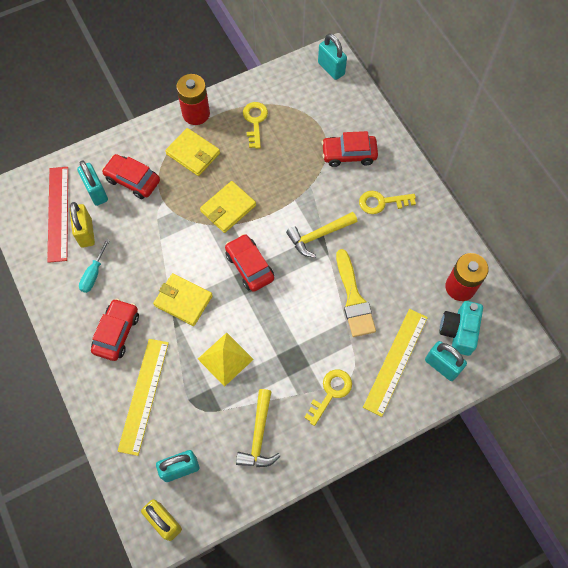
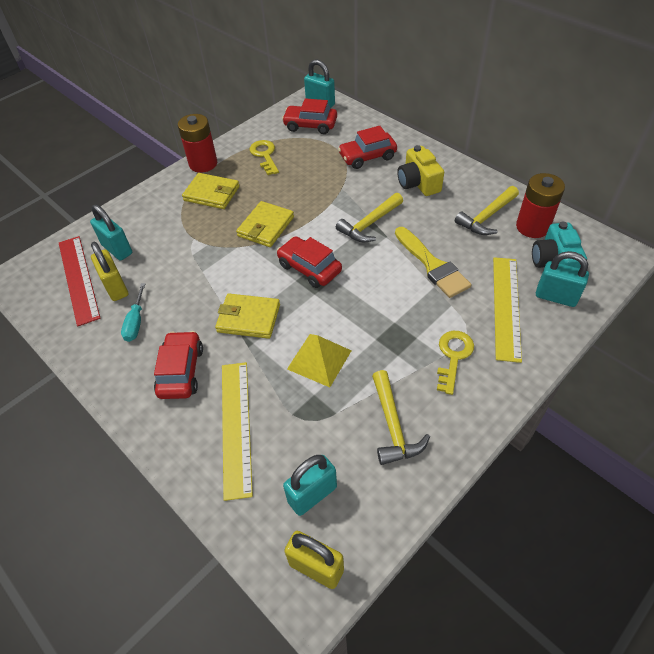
camera: 15 degrees left, 15 degrees down
red car [102,154,160,199] -> red car moved to [282,98,337,134]
yellow key [359,191,416,214] -> yellow camera [397,145,444,196]
none -> yellow hammer [455,186,519,235]

